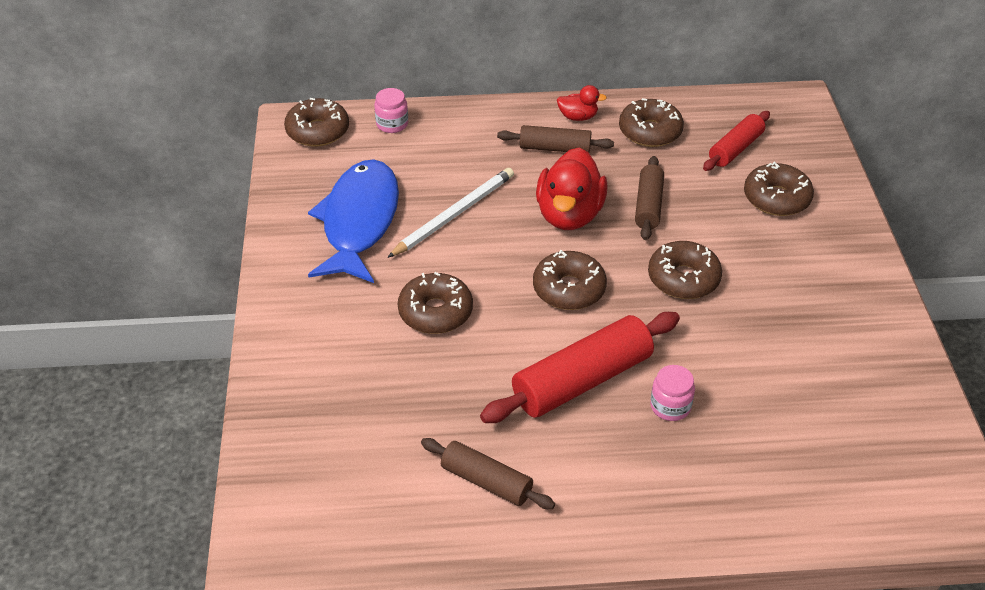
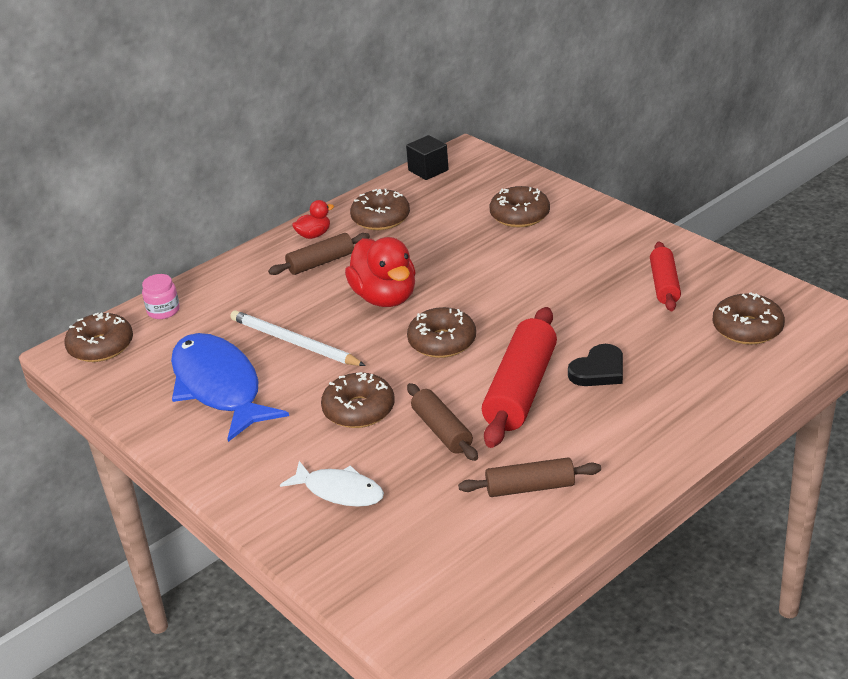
camera: 35 degrees left, 10 degrees down
white pencil [387,168,514,258] -> white pencil turned 60 degrees counterclockwise [230,310,366,366]
brown rolling pin [635,156,664,240] -> brown rolling pin moved to [407,383,478,461]
brown donut [648,241,722,299] -> brown donut moved to [713,292,785,345]
pink jar [650,365,695,421] -> black heart [568,344,623,386]
red rolling pin [703,111,770,171] -> red rolling pin moved to [650,241,681,311]
none -> white fish [280,461,384,507]
none -> black cube [406,135,449,180]

